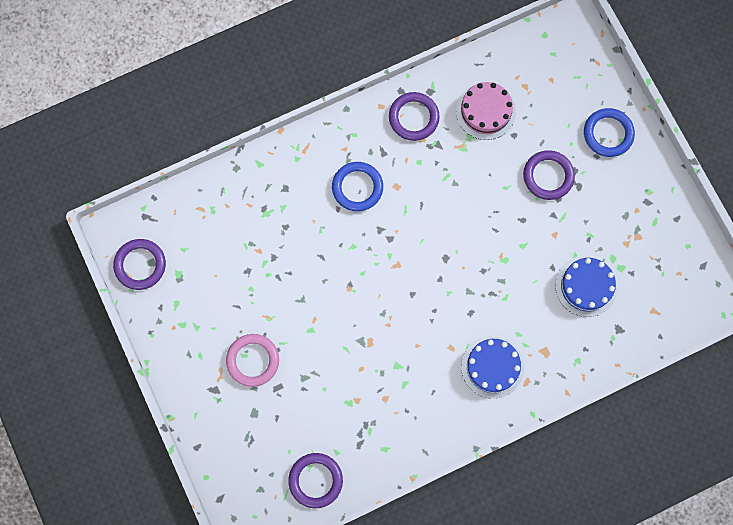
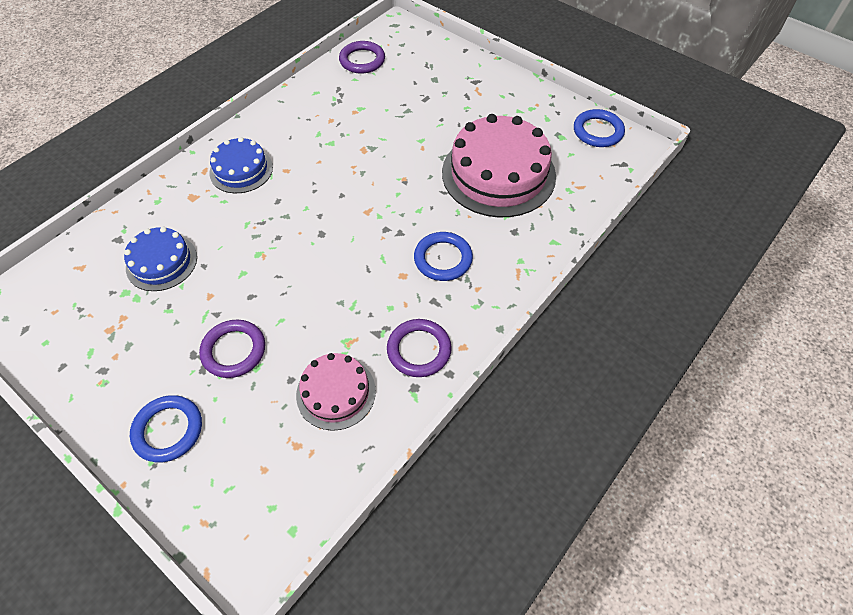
camera: 155 degrees right, 20 degrees down
purple ring [113,239,166,290] -> blue ring [574,109,625,147]
pink ring [226,334,279,387] -> none
none -> pink cake [442,114,556,217]

